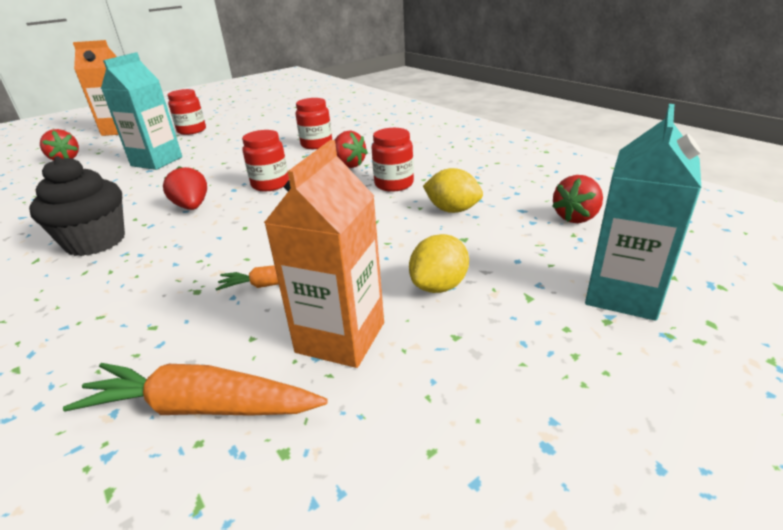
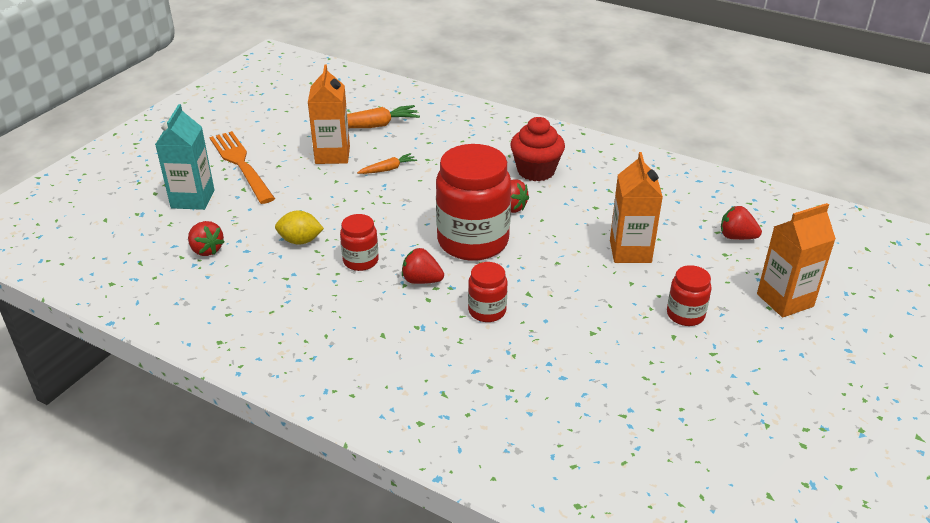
camera: 155 degrees right, 5 degrees up
black cupcake [29,156,125,256] -> red cupcake [510,117,565,181]
turquoise carton [101,52,182,170] -> orange carton [610,152,663,263]
red jar [242,130,289,191] -> red jar [436,144,511,261], size x2.07
yellow lemon [409,234,469,293] -> none
red strawberry [552,175,603,223] -> red strawberry turned 120 degrees clockwise [188,221,224,256]
none -> orange fork [210,131,275,204]

